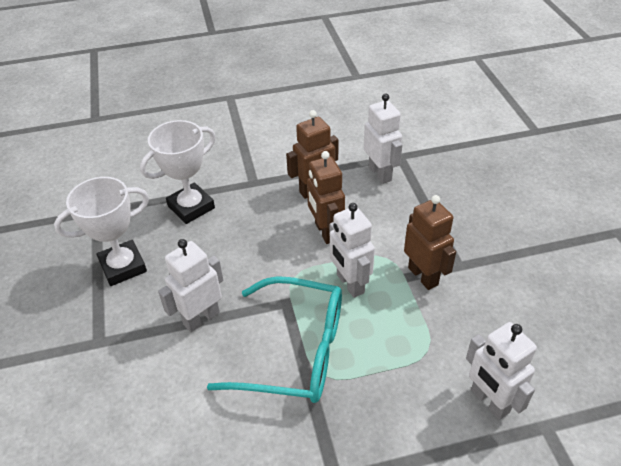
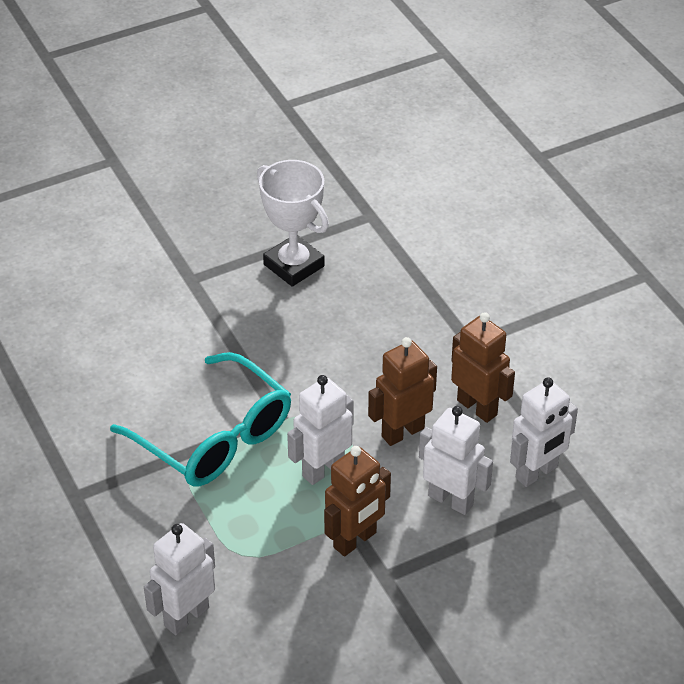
camera: 75 degrees right, 0 degrees up
white trophy [140,120,216,224] -> none
white robot [158,239,223,332] -> white robot moved to [419,406,493,515]
turquoise glasses [207,276,342,403] -> turquoise glasses turned 45 degrees counterclockwise [110,352,291,487]

